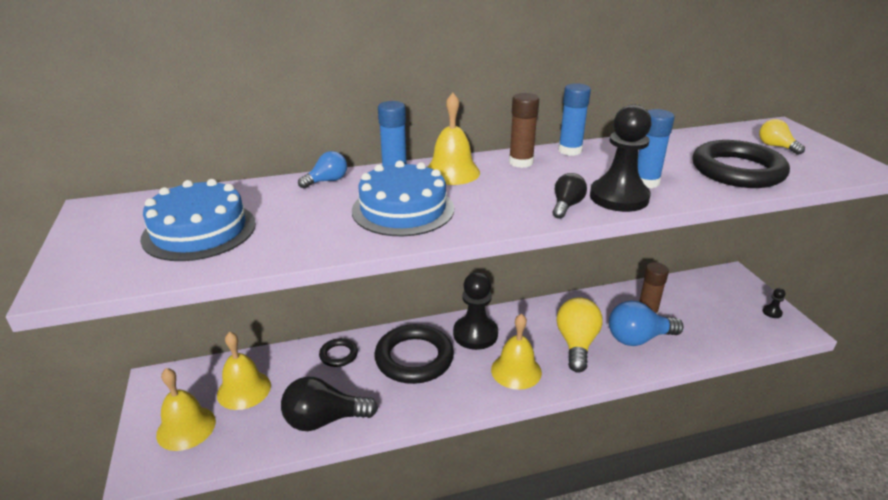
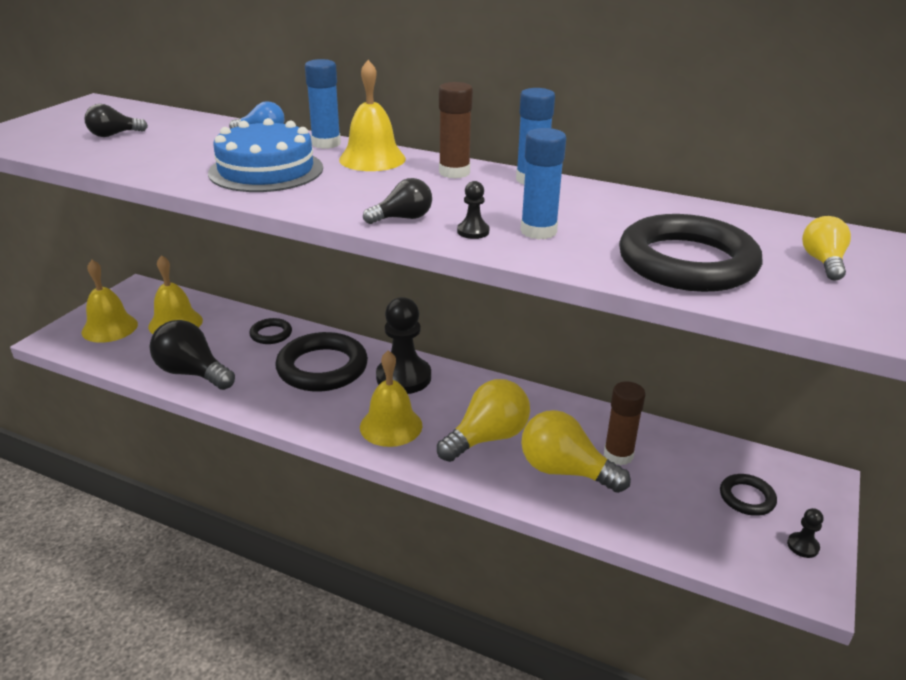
camera: 40 degrees right, 0 degrees up
blue cake [140,179,256,261] -> black light bulb [84,104,148,137]
black pawn [590,104,652,212] -> black pawn [457,181,489,239], size x0.42
blue light bulb [609,300,683,346] -> yellow light bulb [521,410,631,493]
none -> black ring [720,474,777,516]

